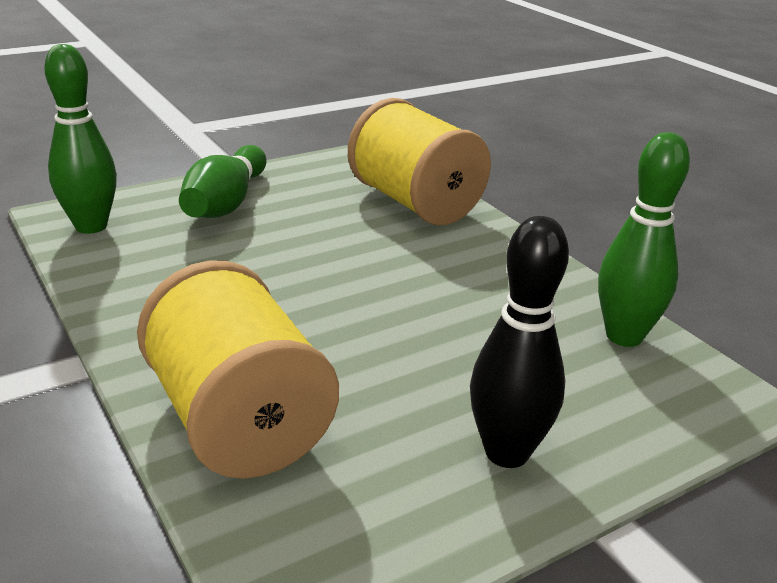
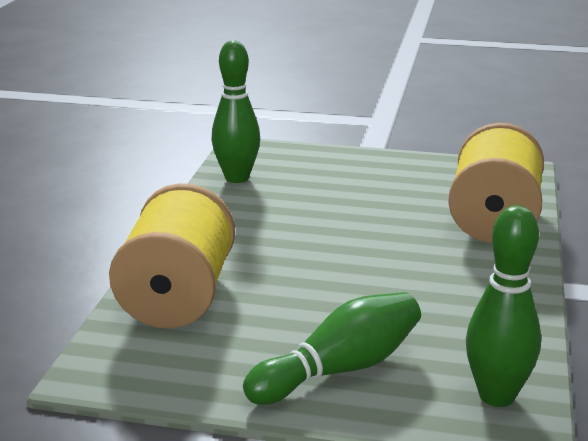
camera: 135 degrees left, 5 degrees down
black bowling pin [470,216,569,468] -> none

